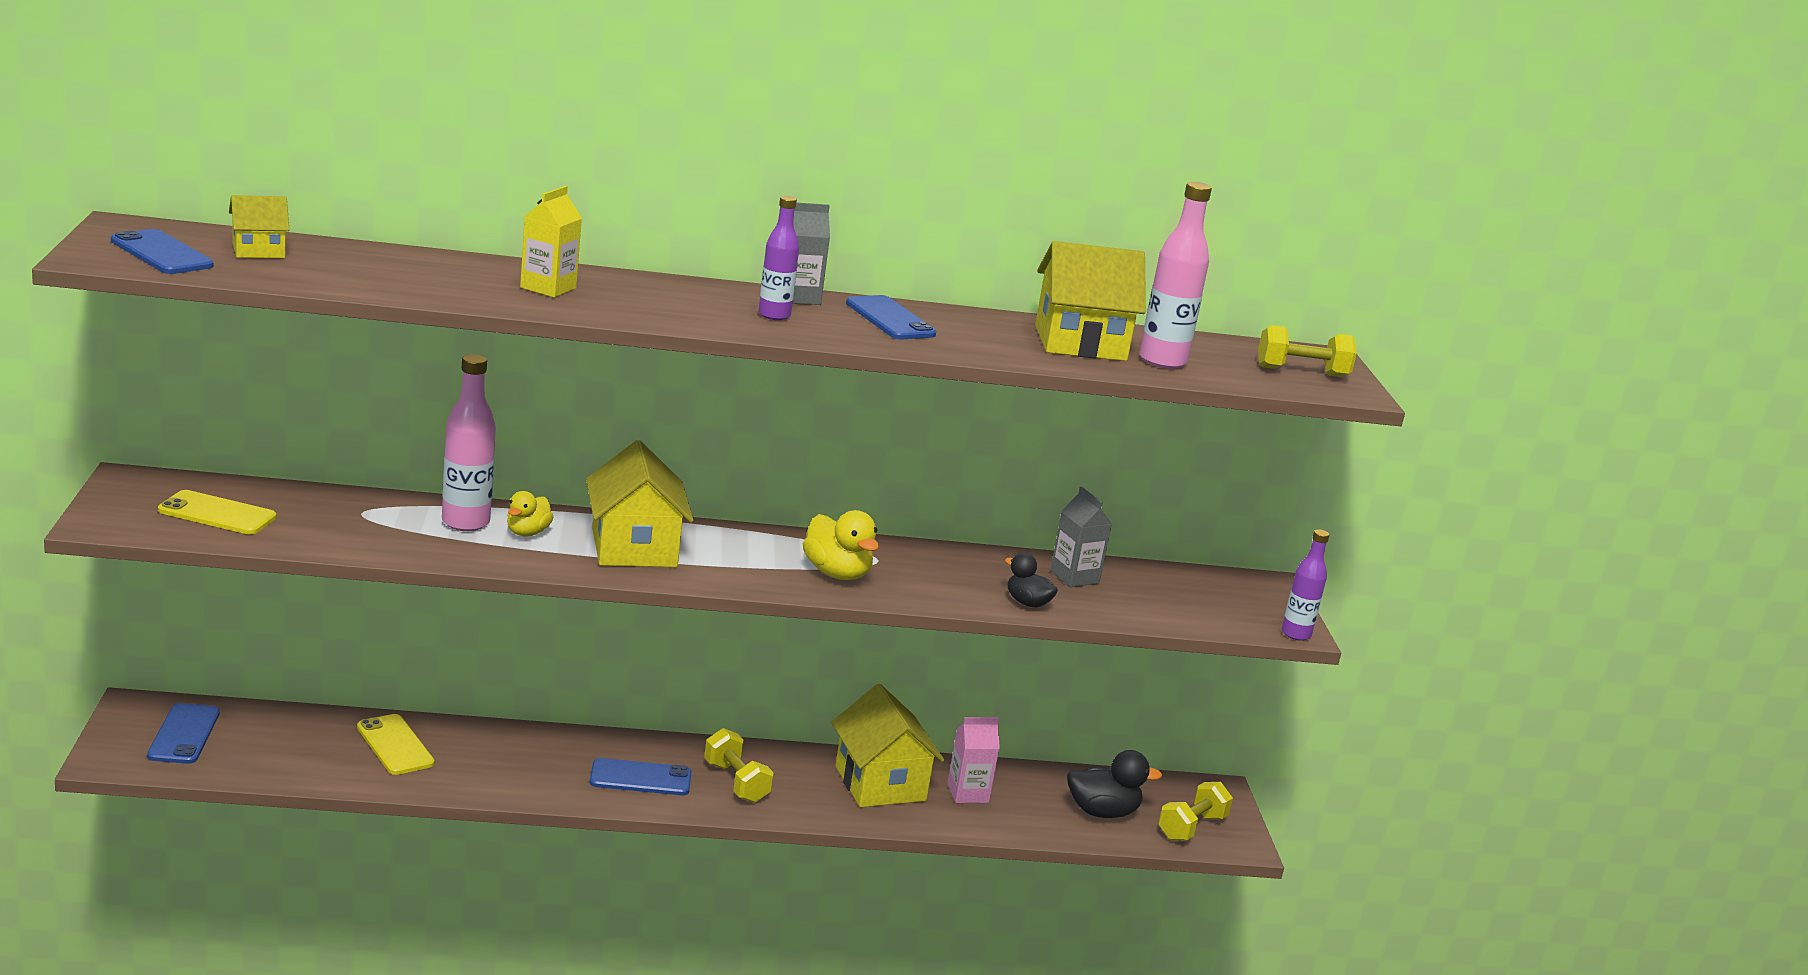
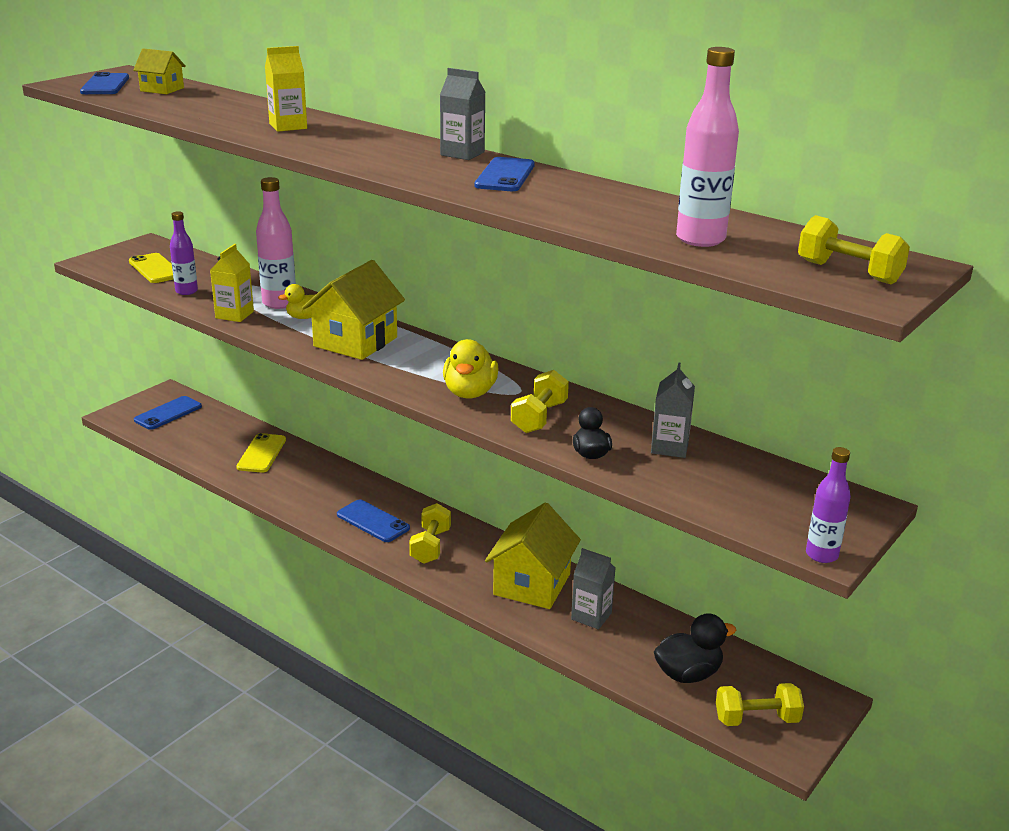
camera: 45 degrees right, 5 degrees up
purple bottle [759,196,799,320] -> purple bottle moved to [170,211,198,295]
pink carton [947,717,1000,803] -> grey carton [571,548,615,629]
yellow house [1035,241,1146,361] -> none
black duck [1067,750,1162,818] -> black duck turned 60 degrees counterclockwise [654,613,736,683]
none -> yellow carton [210,244,254,322]
none -> yellow dumbbell [511,370,569,433]

